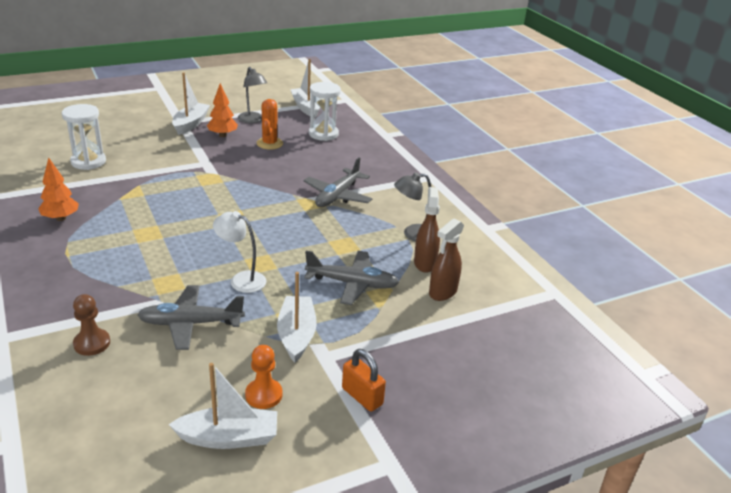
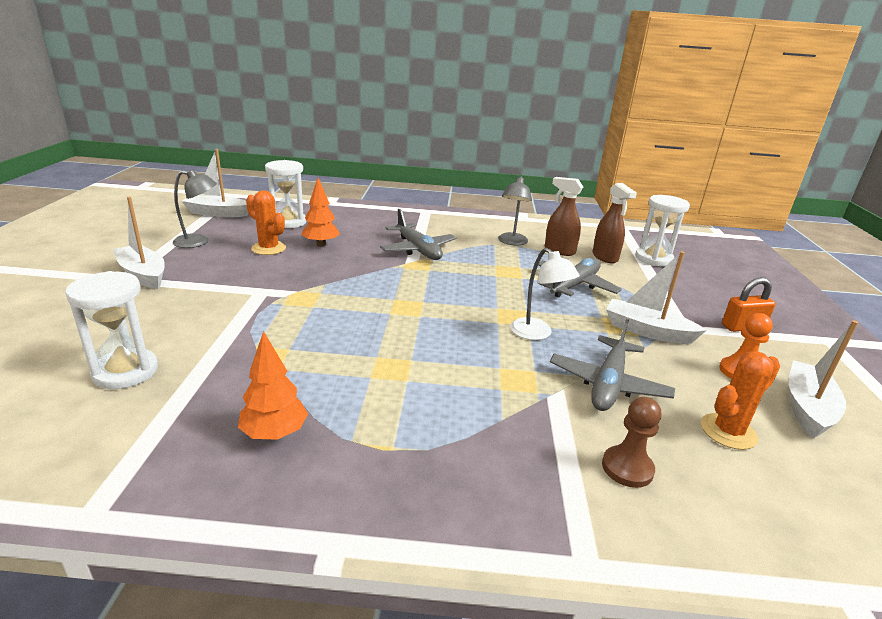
camera: 60 degrees left, 5 degrees down
orange tree [207,83,238,137] -> orange tree moved to [301,178,340,247]
white lamp [213,211,267,293] -> white lamp turned 90 degrees counterclockwise [510,248,580,340]
none -> white hourglass [635,195,690,266]
none -> orange cactus [701,351,780,450]

